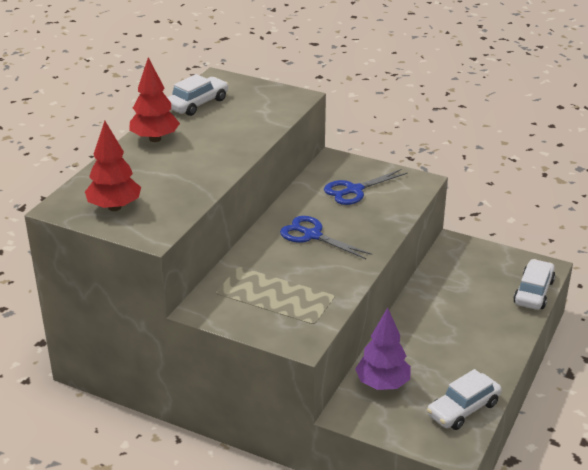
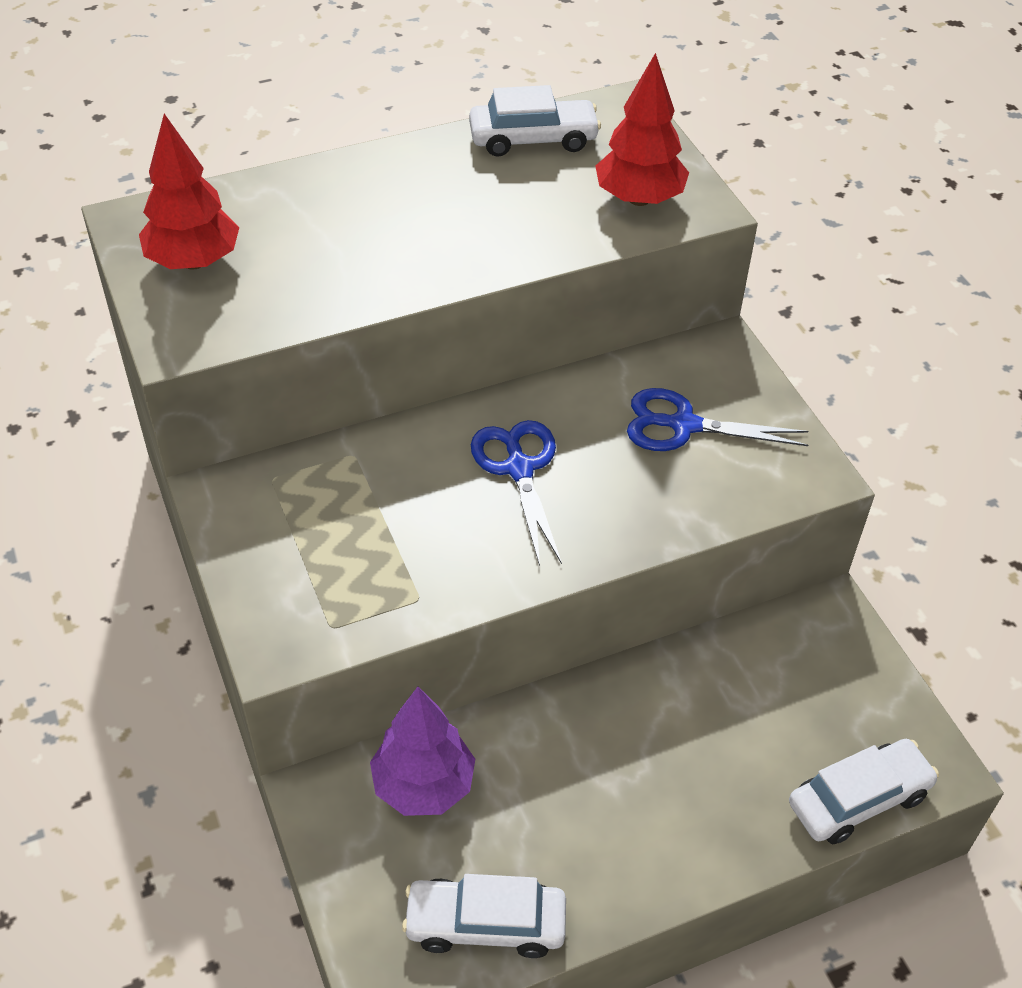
camera: 40 degrees right, 15 degrees up
red tree [129,57,180,142] -> red tree moved to [596,53,689,206]

